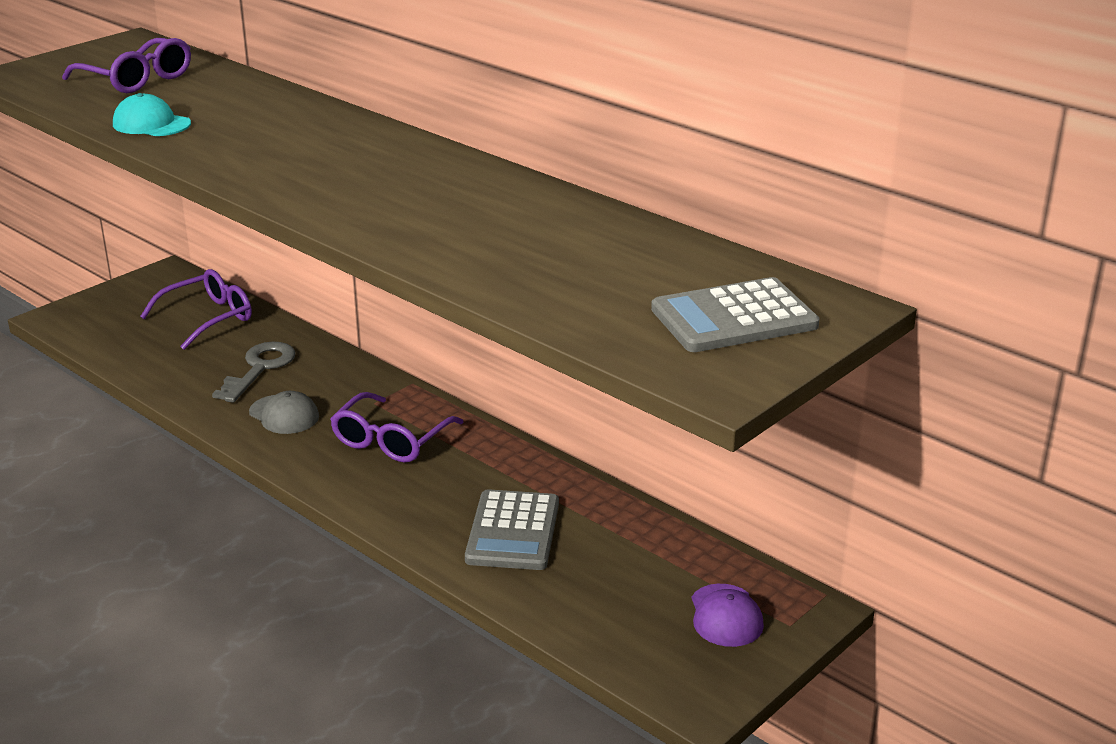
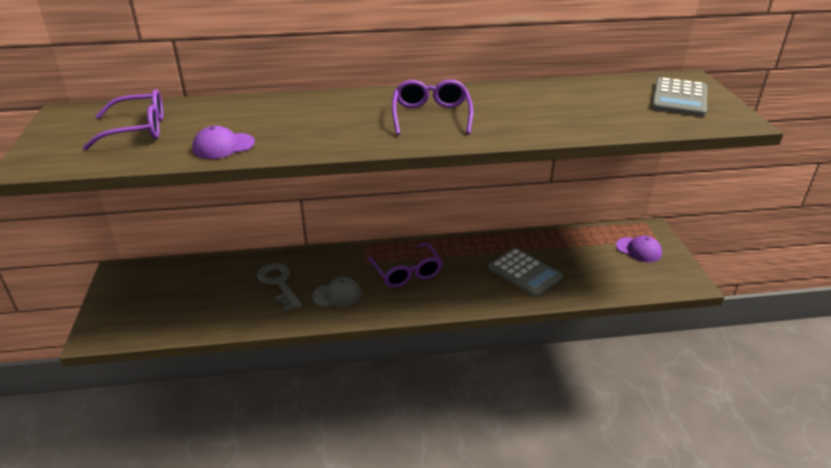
camera: 50 degrees left, 5 degrees up
turquoise cap [113,93,191,136] -> purple cap [192,126,255,159]
purple glasses [140,269,252,350] -> purple glasses moved to [392,80,473,135]

